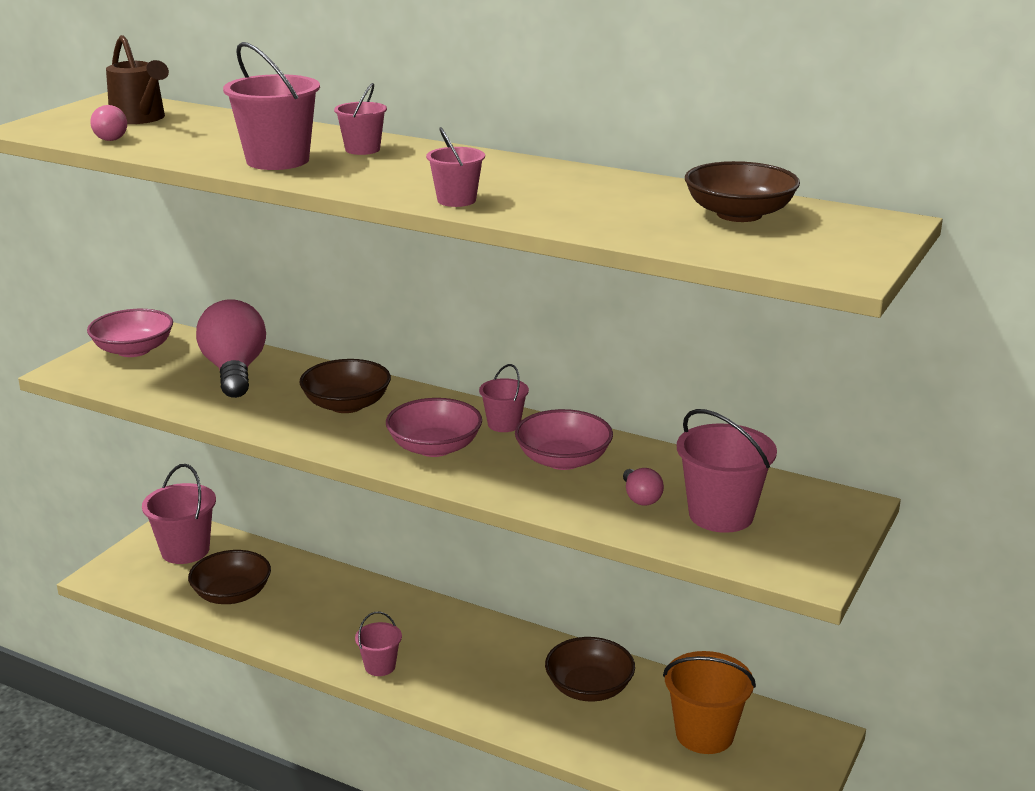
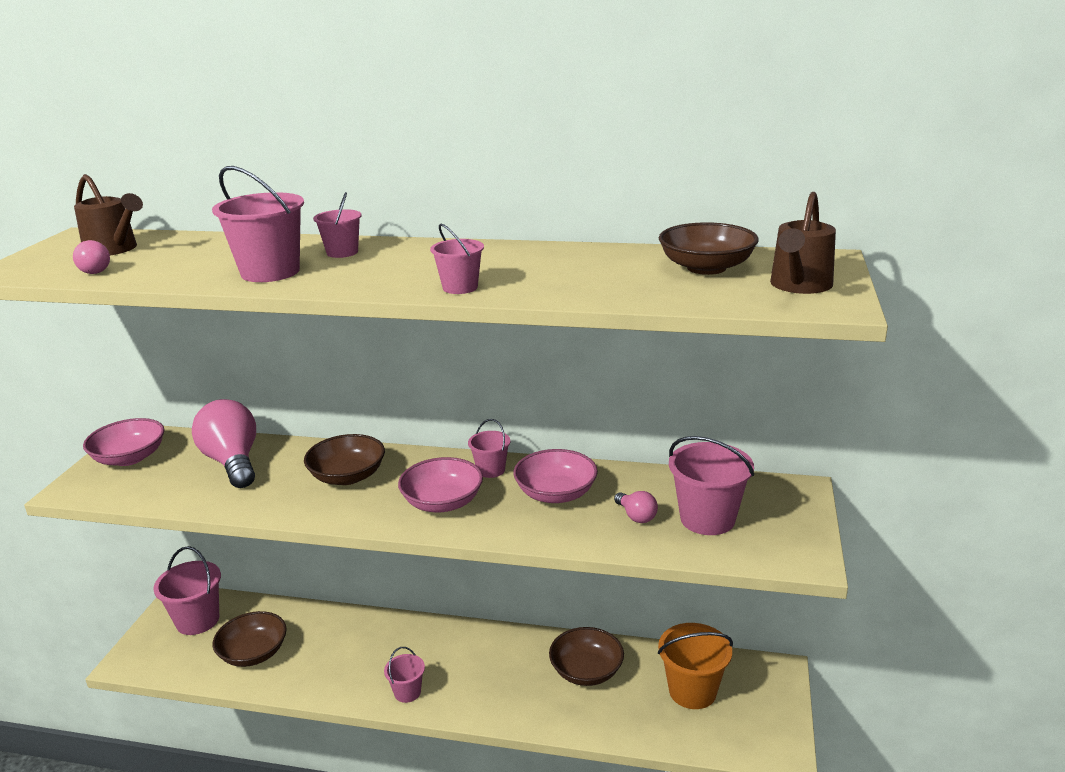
camera: 15 degrees left, 0 degrees up
none -> brown watering can [770,192,836,294]

